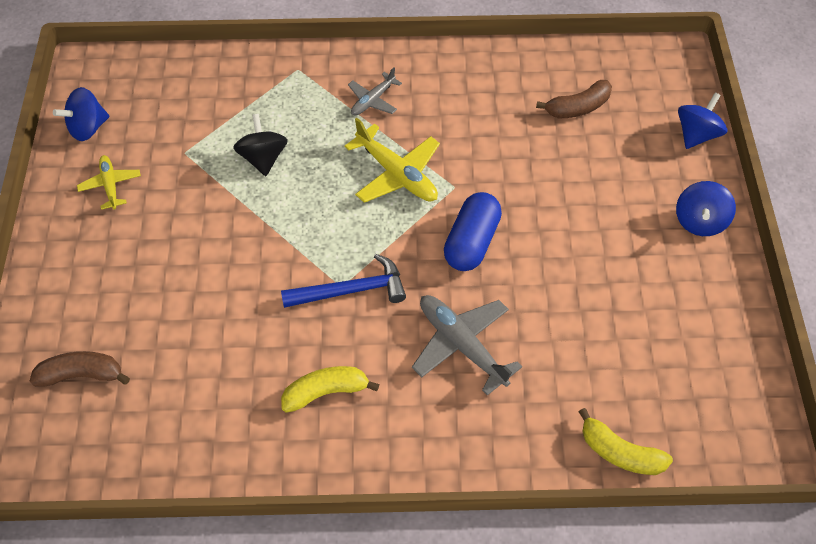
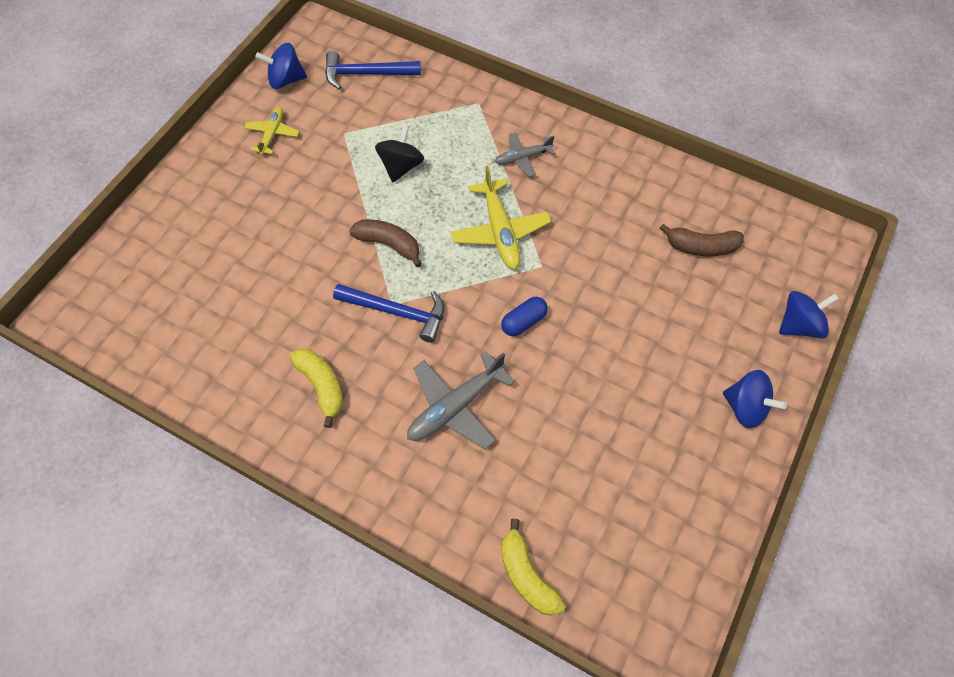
camera: 30 degrees right, 5 degrees up
brown banana [30,351,130,387] -> brown banana moved to [349,219,422,267]
yellow banana [281,366,379,413] -> yellow banana turned 45 degrees clockwise [290,348,343,428]
grey plane [412,295,522,395] -> grey plane turned 120 degrees counterclockwise [407,351,515,449]
blue capsule [444,192,502,271] -> blue capsule [501,297,548,336], size x0.61
blue spinning top [676,181,736,236] -> blue spinning top turned 105 degrees counterclockwise [723,370,787,429]
none -> blue hammer [325,51,421,89]

